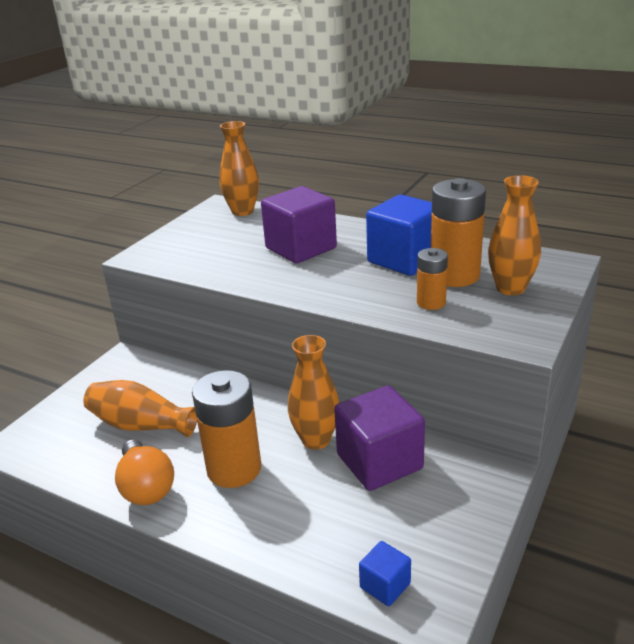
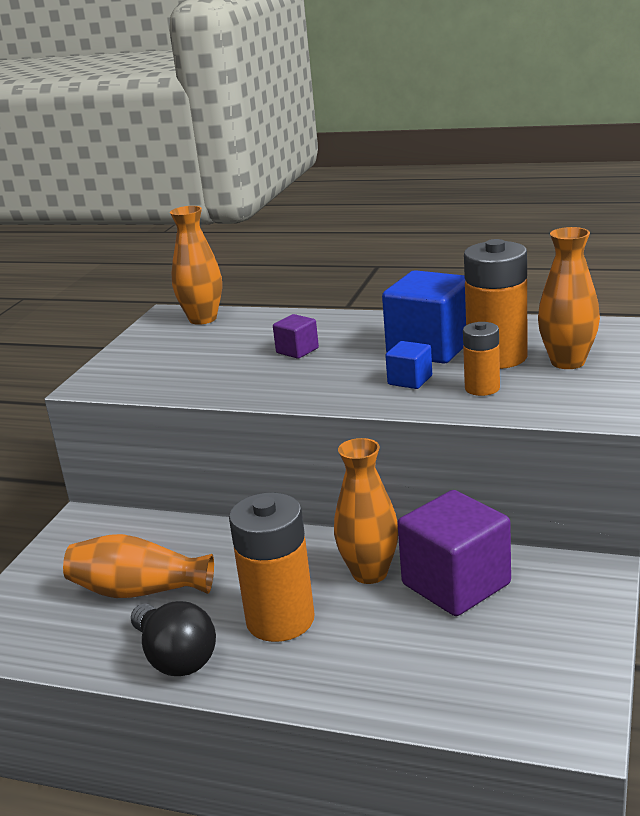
camera: 10 degrees left, 5 degrees down
orange light bulb [115,439,174,505] -> black light bulb [131,601,216,676]
purple cube [261,186,337,263] -> purple cube [273,314,319,359], size x0.48
blue cube [359,541,411,606] -> blue cube moved to [385,341,432,389]

